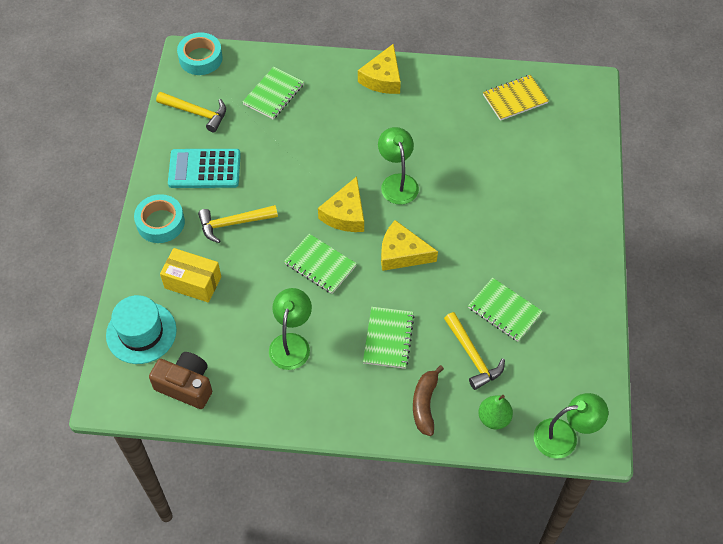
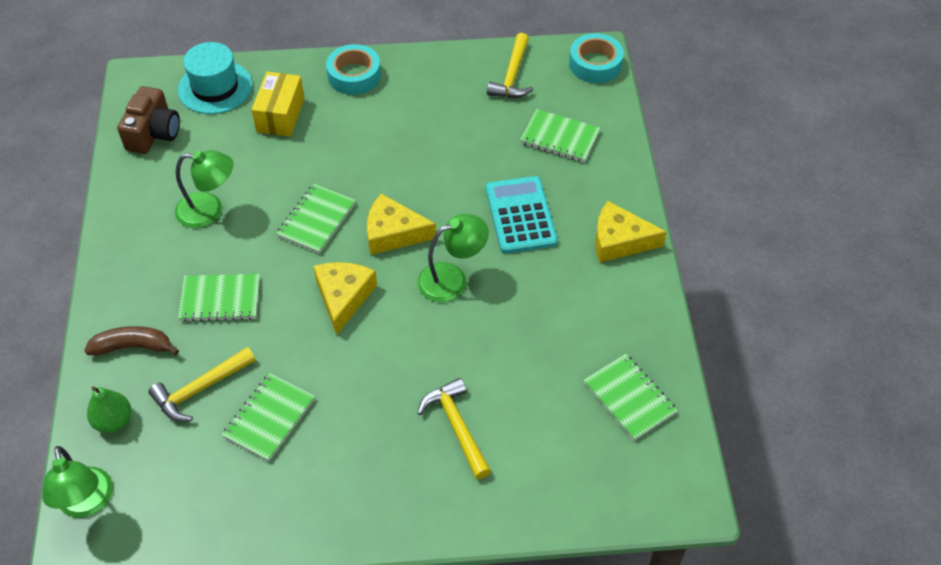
camera: 80 degrees right, 5 degrees down
turquoise calculator [168,149,241,188] -> turquoise calculator moved to [486,176,558,254]
yellow hammer [198,205,278,243] -> yellow hammer moved to [418,378,491,479]
yellow notebook [483,75,549,121] -> green notebook [584,354,678,441]

